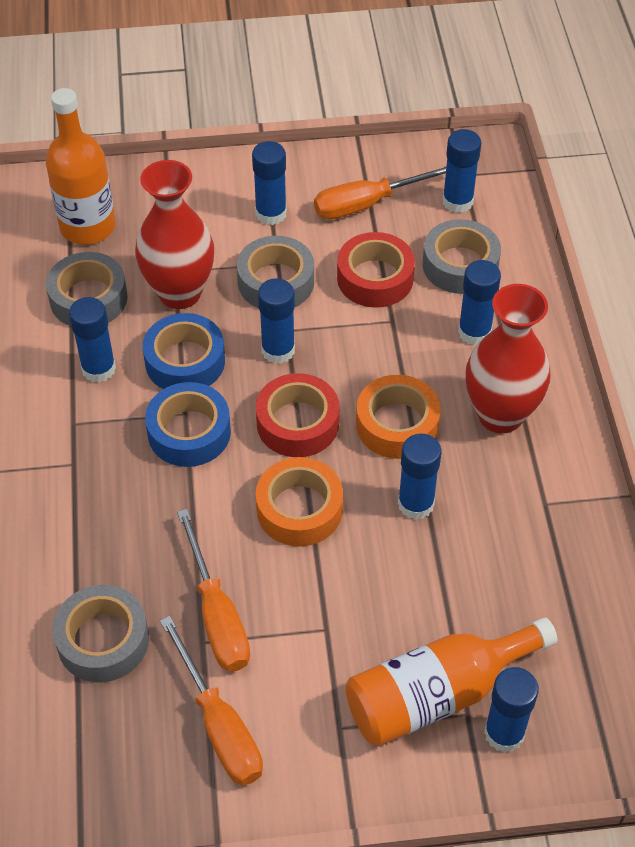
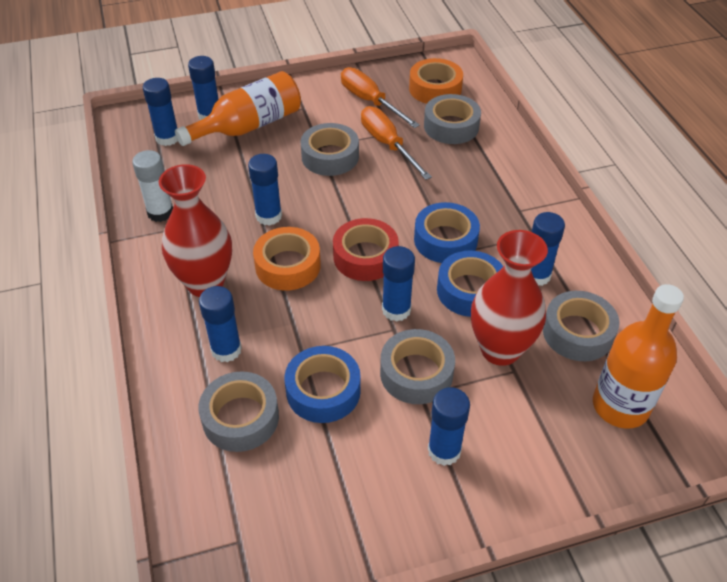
camera: 170 degrees right, 5 degrees down
orange tape [256,457,343,547] -> orange tape moved to [409,58,463,104]
orange screwdriver [314,166,446,219] -> none
red tape [337,232,415,308] -> blue tape [284,346,361,423]
blue glue stick [442,129,481,213] -> blue glue stick moved to [143,78,178,146]
none -> white glue stick [132,150,173,222]
none -> grey tape [300,123,359,176]

